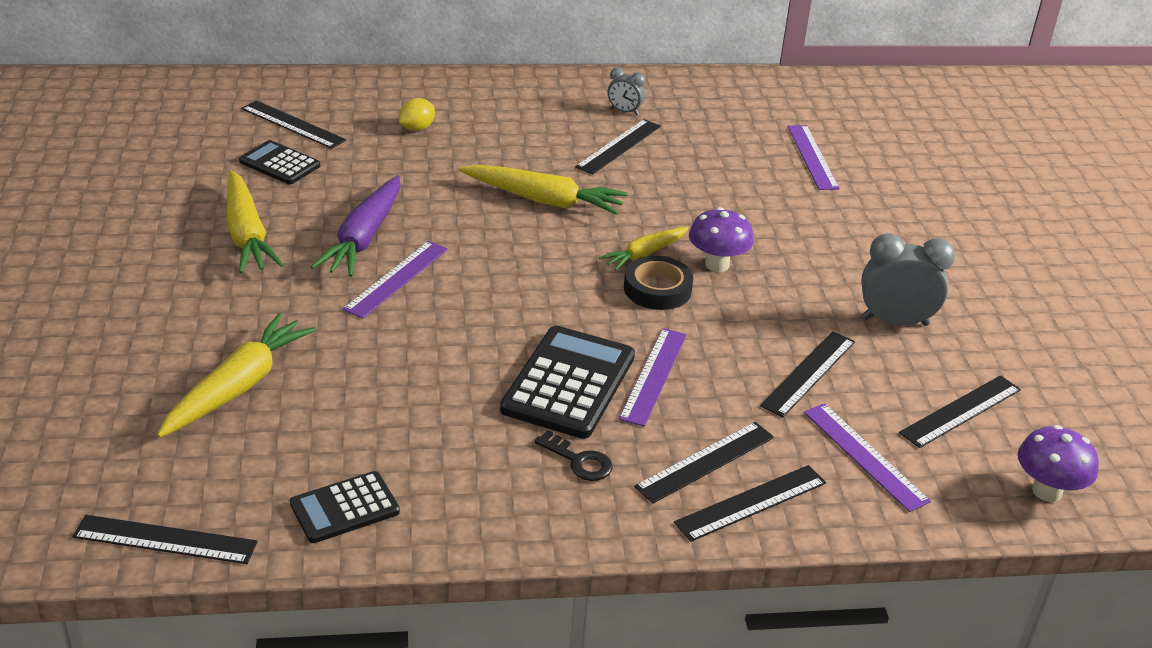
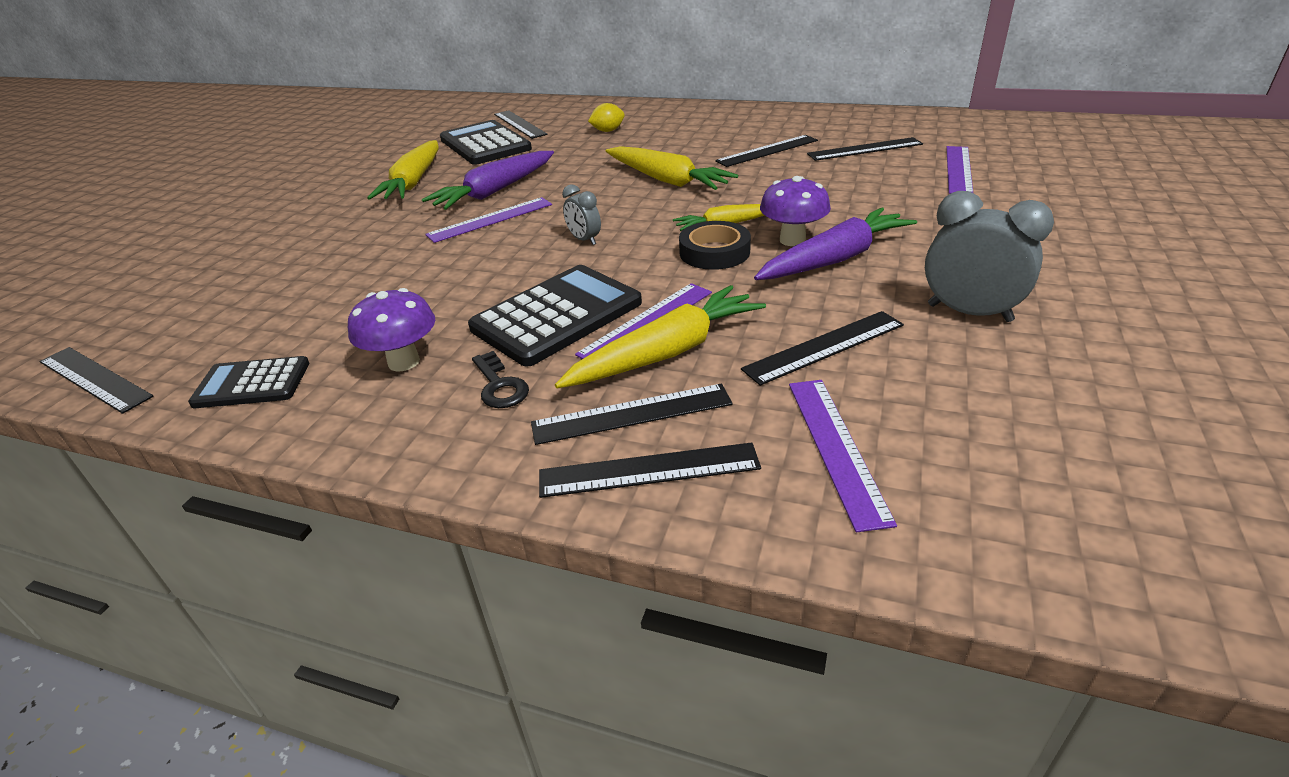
camera: 30 degrees right, 0 degrees up
yellow carrot [157,313,316,438] -> yellow carrot moved to [555,285,766,388]
black calculator [239,140,320,184] -> black calculator [440,120,532,165], size x1.68
grey clock [608,67,646,116] -> grey clock moved to [562,184,601,245]
black ruler [899,375,1021,448] -> black ruler moved to [807,137,923,161]
purple mushroom [1018,425,1099,502] -> purple mushroom moved to [348,288,435,371]
none -> purple carrot [754,207,917,280]

